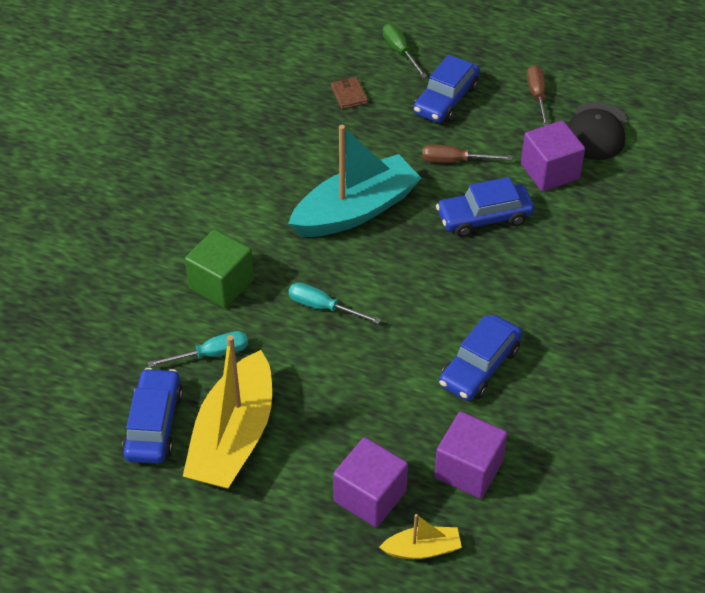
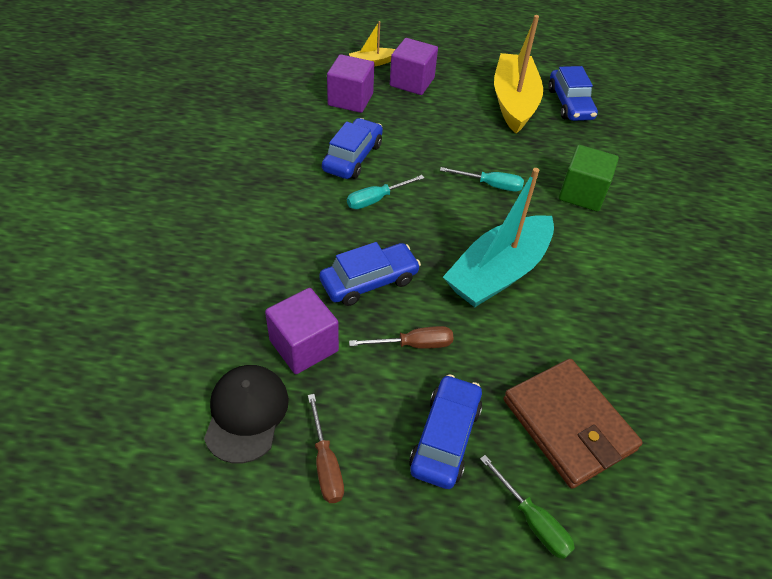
camera: 165 degrees right, 0 degrees up
turquoise screwdriver [148,331,248,367] -> turquoise screwdriver moved to [347,175,424,209]
brown wallet [331,77,368,109] -> brown wallet [503,359,643,489], size x2.38

